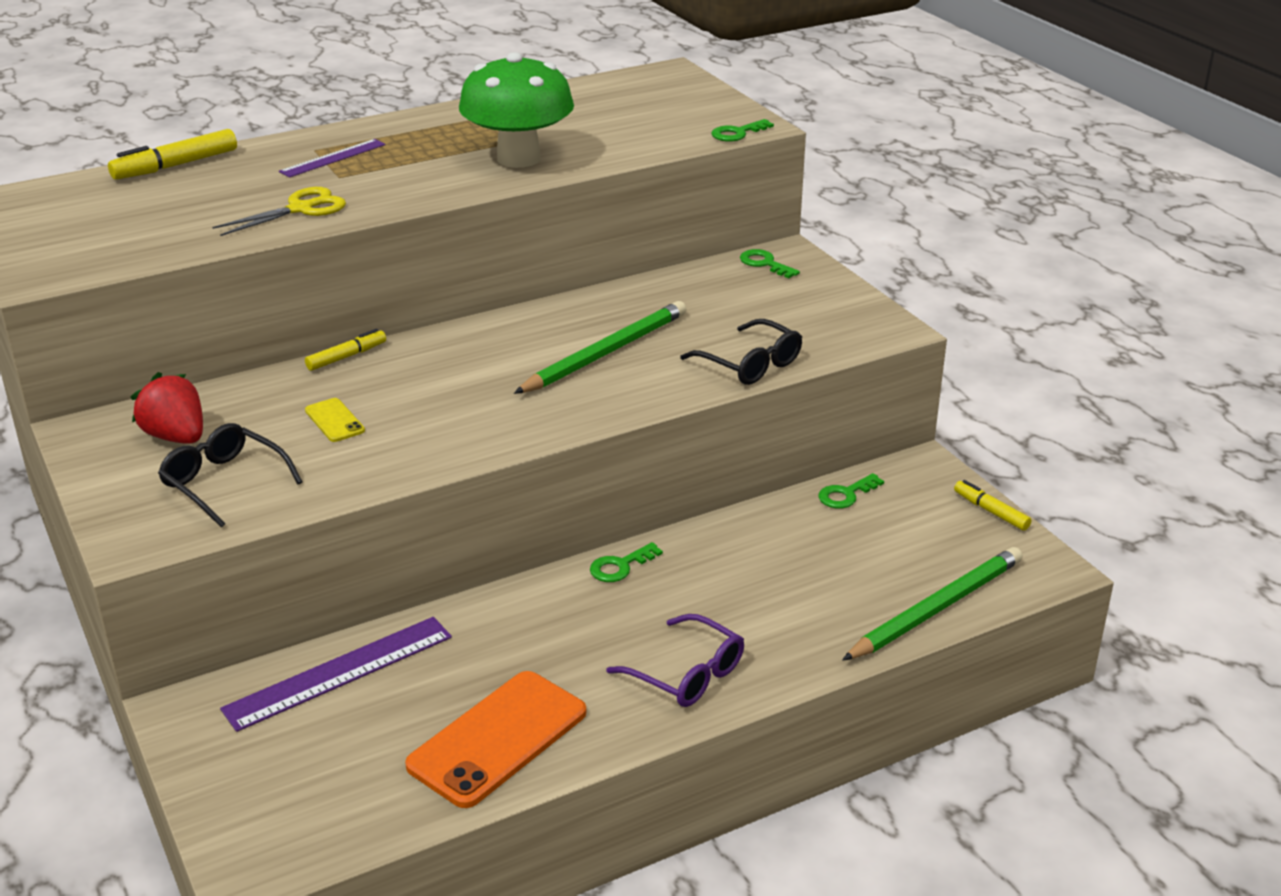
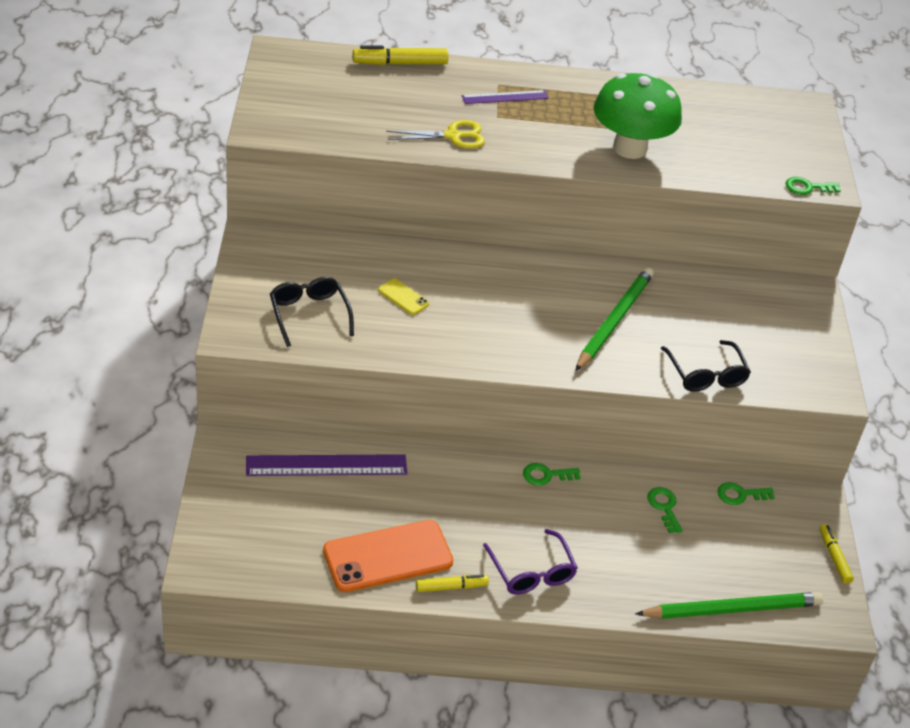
camera: 25 degrees right, 10 degrees up
red strawberry [131,372,203,444] -> none
yellow marker [305,329,386,371] -> yellow marker moved to [416,574,489,592]
yellow phone [305,398,365,442] -> yellow phone turned 45 degrees counterclockwise [378,278,429,315]
green pencil [514,301,687,394] -> green pencil turned 45 degrees counterclockwise [575,267,654,371]
green key [740,249,800,279] -> green key moved to [647,487,683,533]

